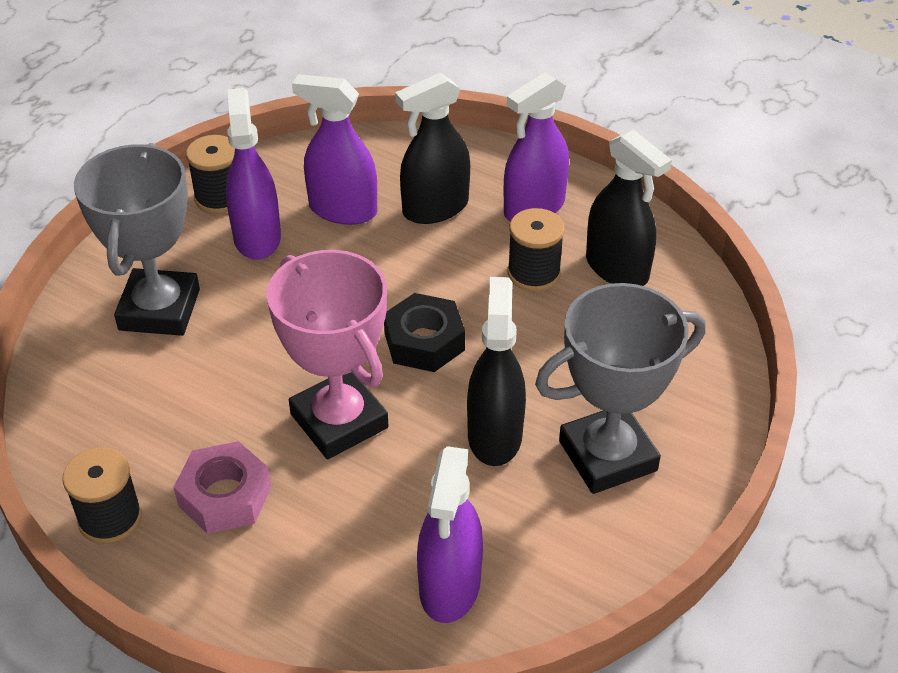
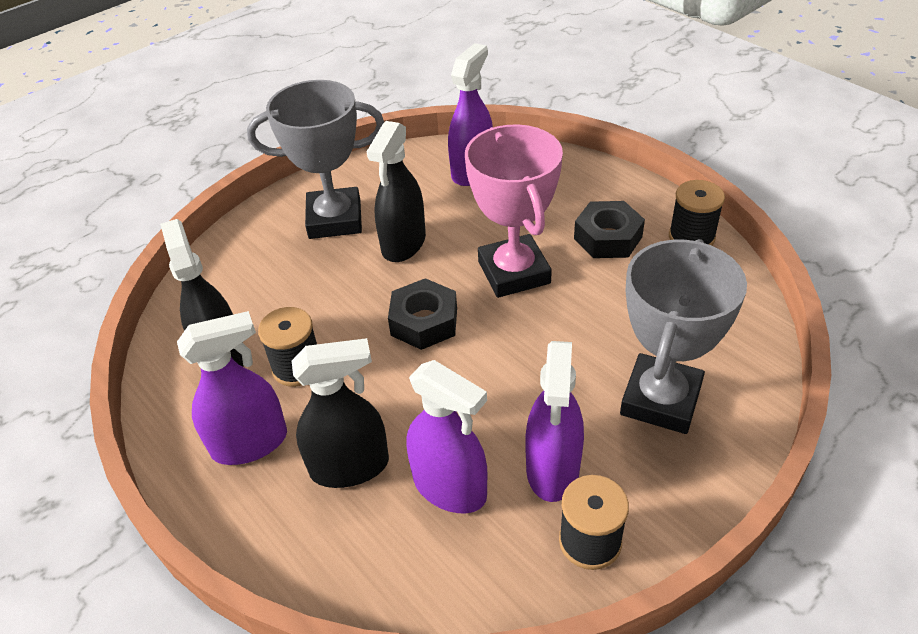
camera: 160 degrees left, 0 degrees up
pink nut [174,441,271,534] -> black nut [574,201,645,258]

